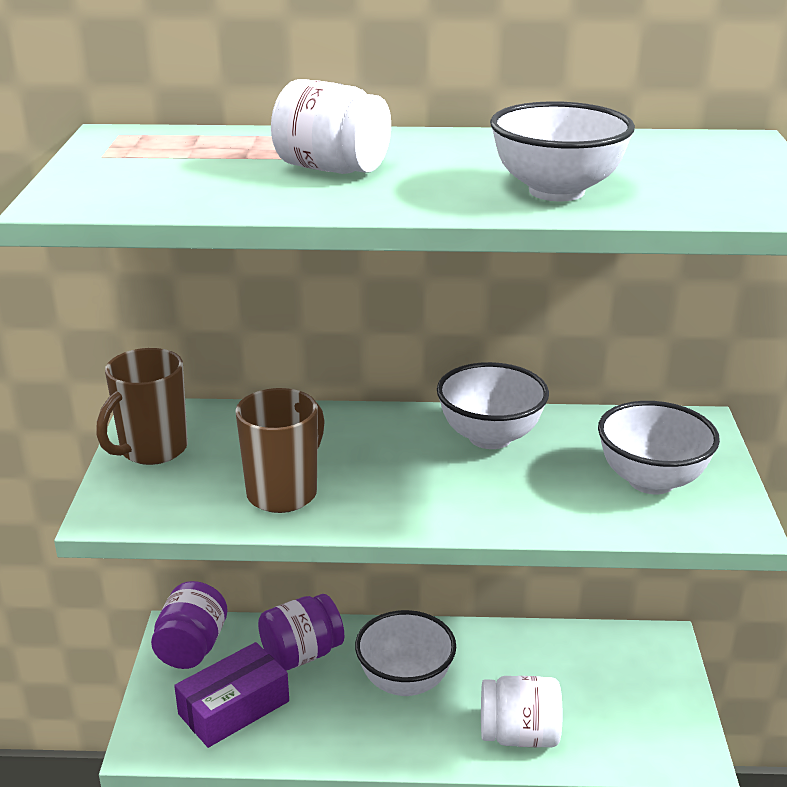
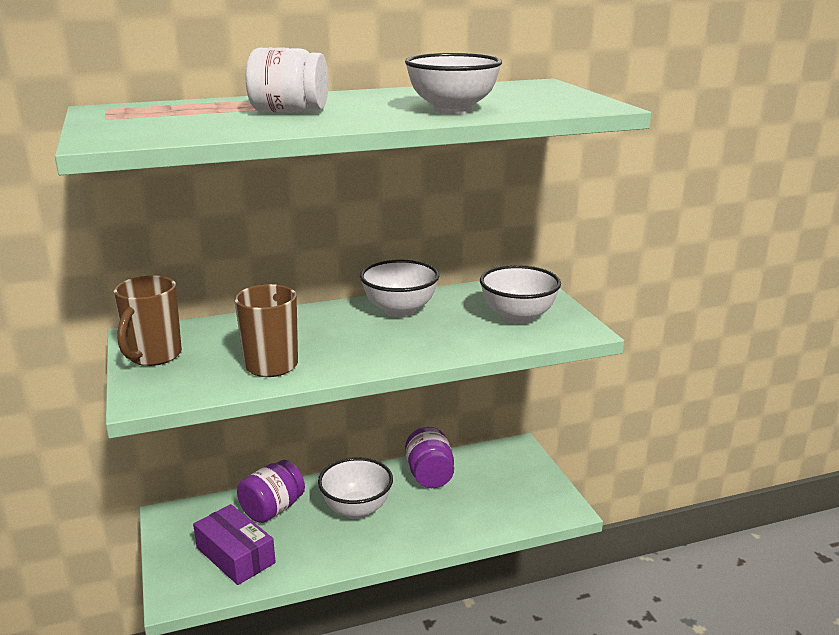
camera: 20 degrees left, 5 degrees down
purple jar [151,581,227,669] -> purple jar moved to [405,427,454,488]
purple box [174,642,289,748] -> purple box turned 75 degrees counterclockwise [193,504,276,585]
white jar [481,676,562,748] -> none

